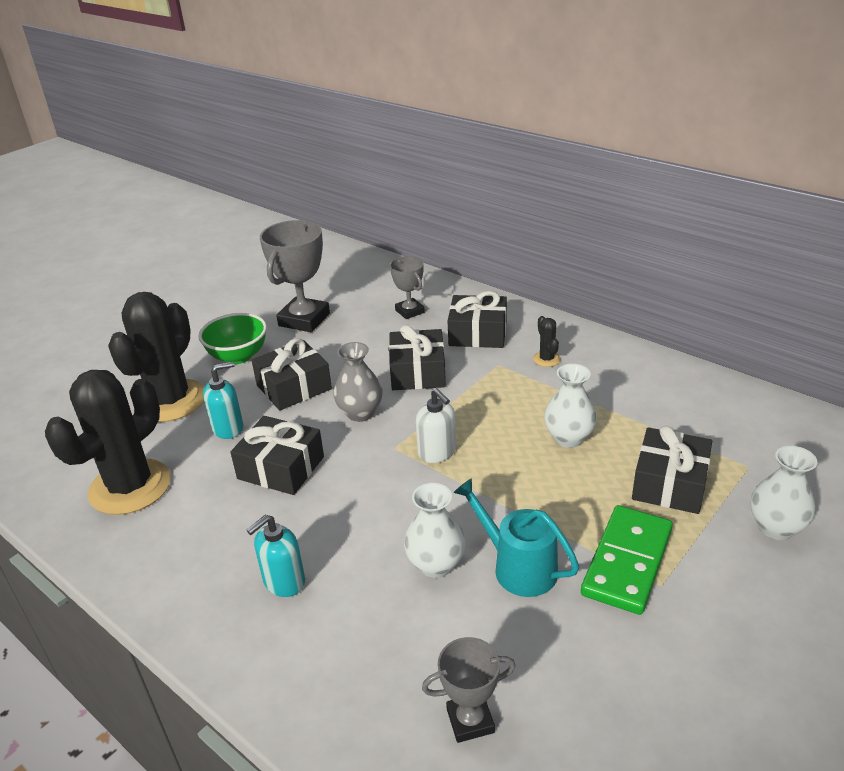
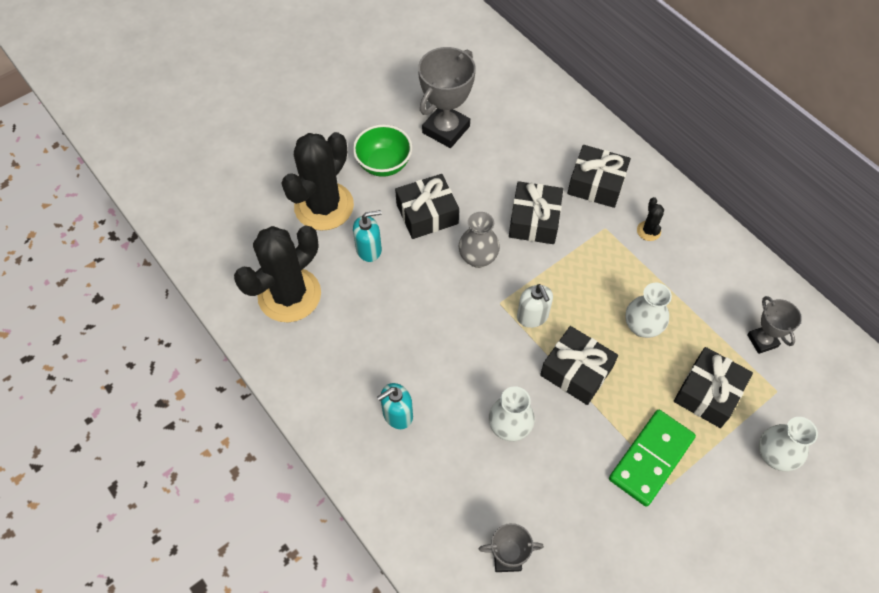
camera: 10 degrees right, 25 degrees up
black gift [230,416,324,495] -> black gift moved to [540,326,618,405]
grey trophy [390,256,425,319] -> grey trophy moved to [747,296,801,354]
turquoise watering can [453,478,579,597] -> none

